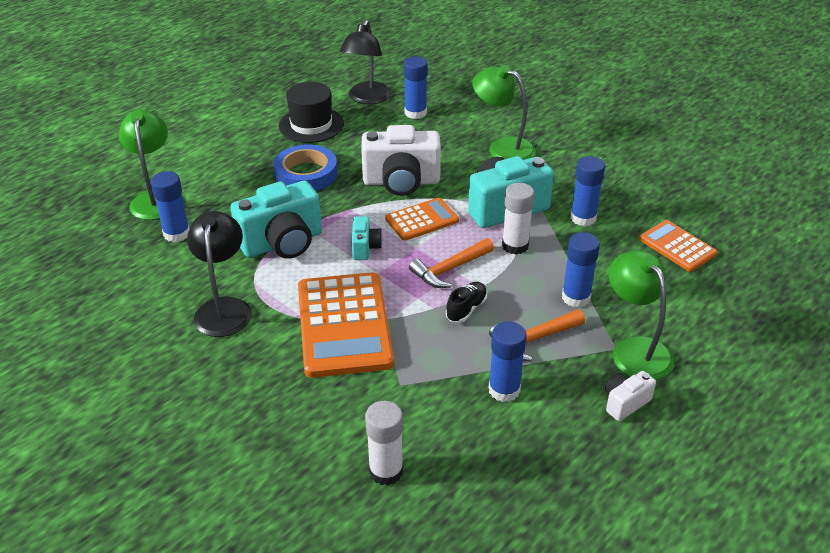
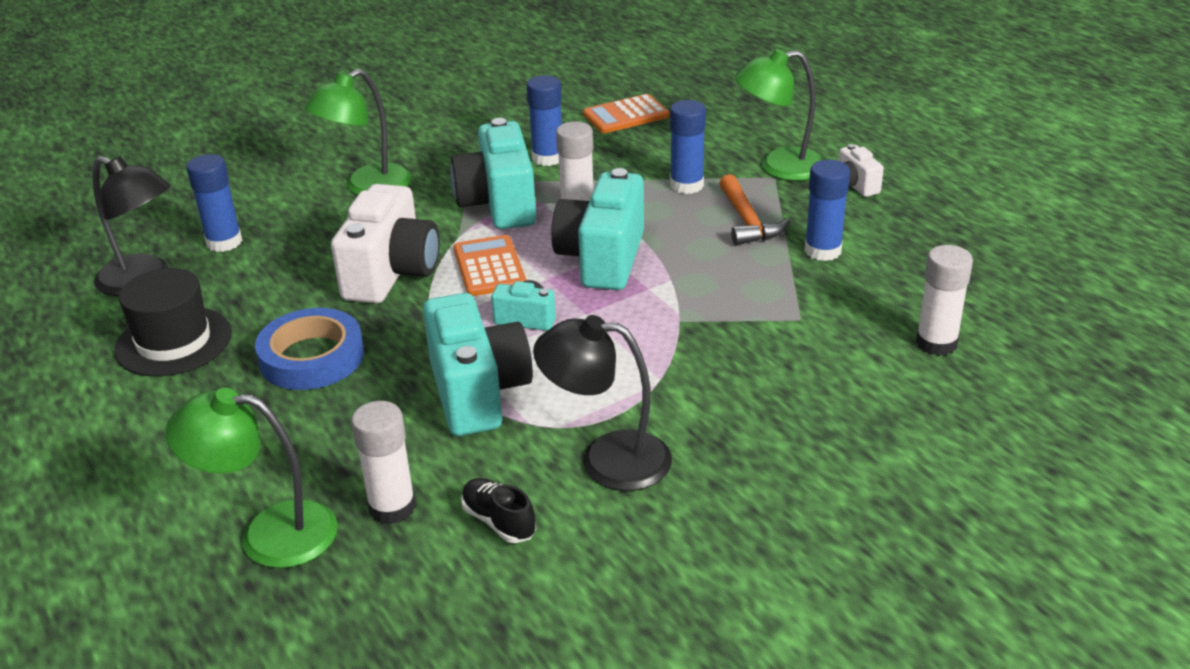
camera: 75 degrees left, 5 degrees down
blue glue stick [151,171,190,242] -> white glue stick [351,401,416,524]
orange calculator [298,272,394,378] -> none
orange hammer [409,238,494,288] -> turquoise camera [551,168,644,290]
black shoe [446,282,487,323] -> black shoe moved to [461,478,536,543]

